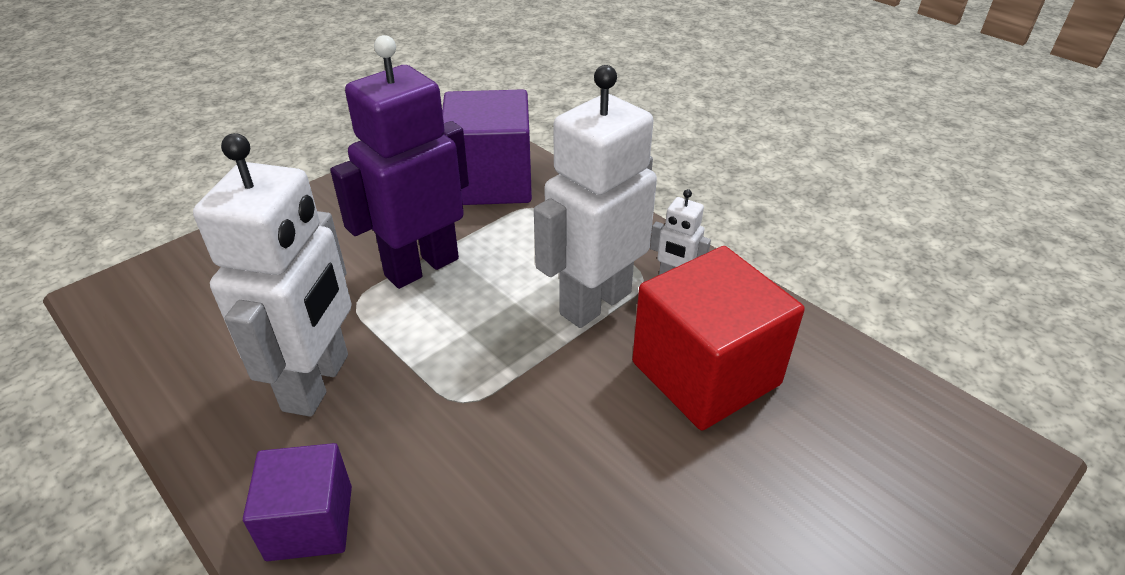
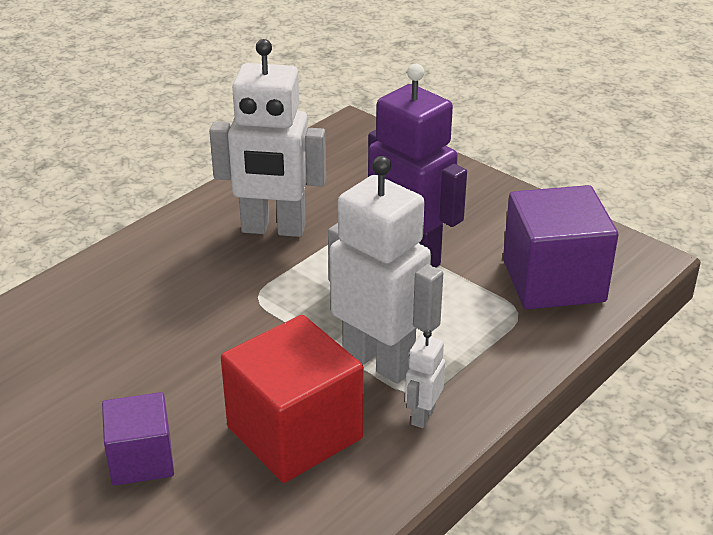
camera: 85 degrees right, 5 degrees down
purple cube [243,443,352,561] -> purple cube moved to [102,392,174,486]

